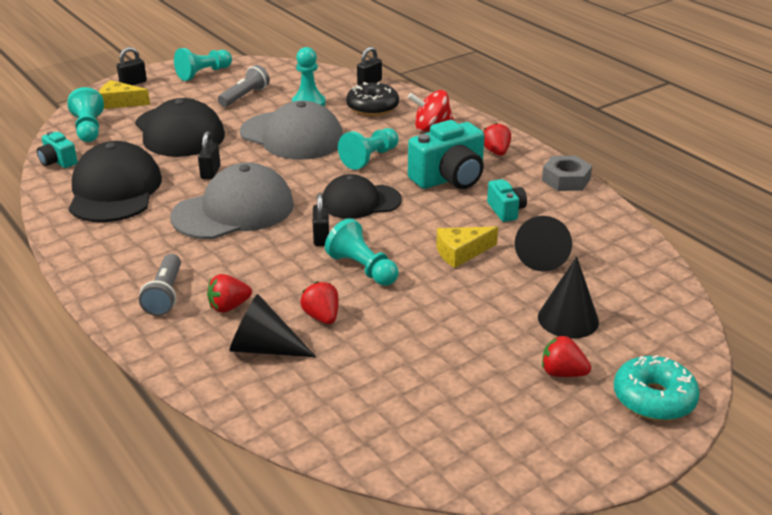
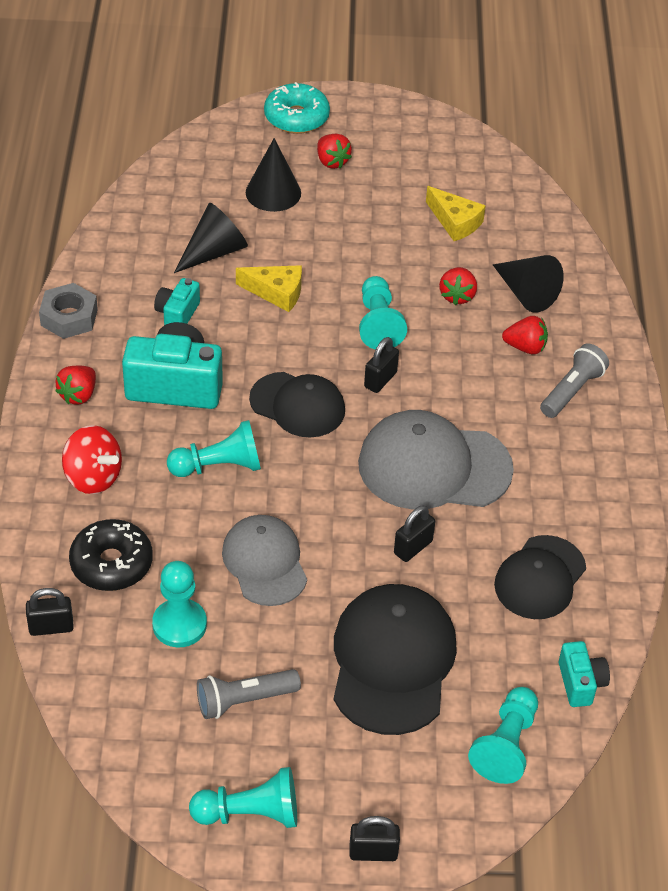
camera: 145 degrees left, 15 degrees up
black cap [68,141,162,222] -> black cap [494,535,586,619], size x0.66
yellow cheese [99,80,150,109] -> yellow cheese moved to [426,186,486,241]
grey cap [240,101,343,160] -> grey cap [222,515,307,606], size x0.66

